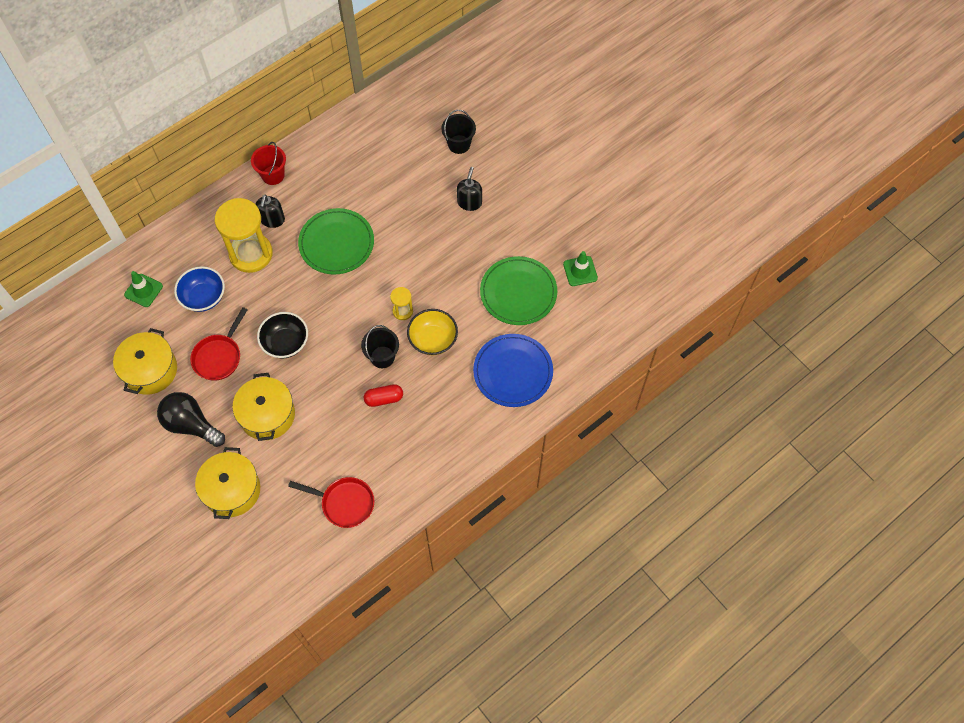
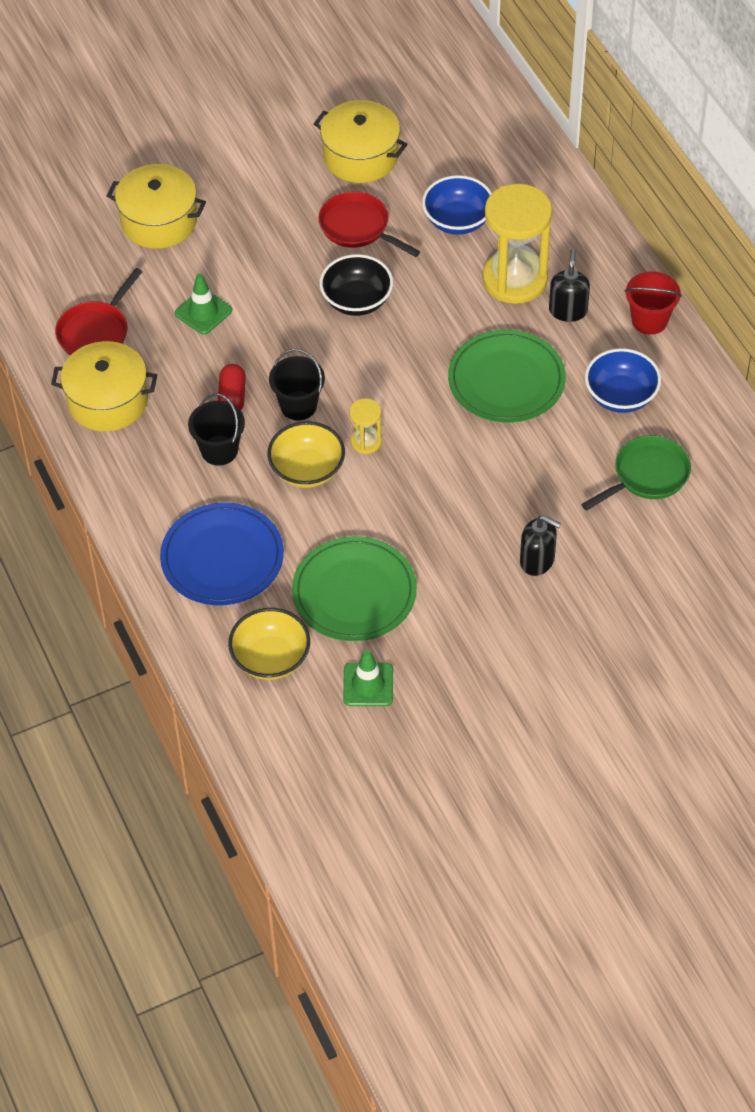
camera: 105 degrees right, 10 degrees down
green traffic cone [124,271,163,307] -> green traffic cone moved to [175,274,232,335]
black light bulb [157,392,225,447] -> none
yellow pot [232,373,295,441] -> yellow pot moved to [51,341,157,432]
black soap dispenser [256,194,285,228] -> black soap dispenser turned 75 degrees clockwise [549,249,590,322]
black bucket [441,110,476,154] -> black bucket moved to [188,393,245,466]
none -> yellow bowl [228,608,310,680]
none -> green pan [581,435,691,511]
none -> blue bowl [585,348,661,413]

